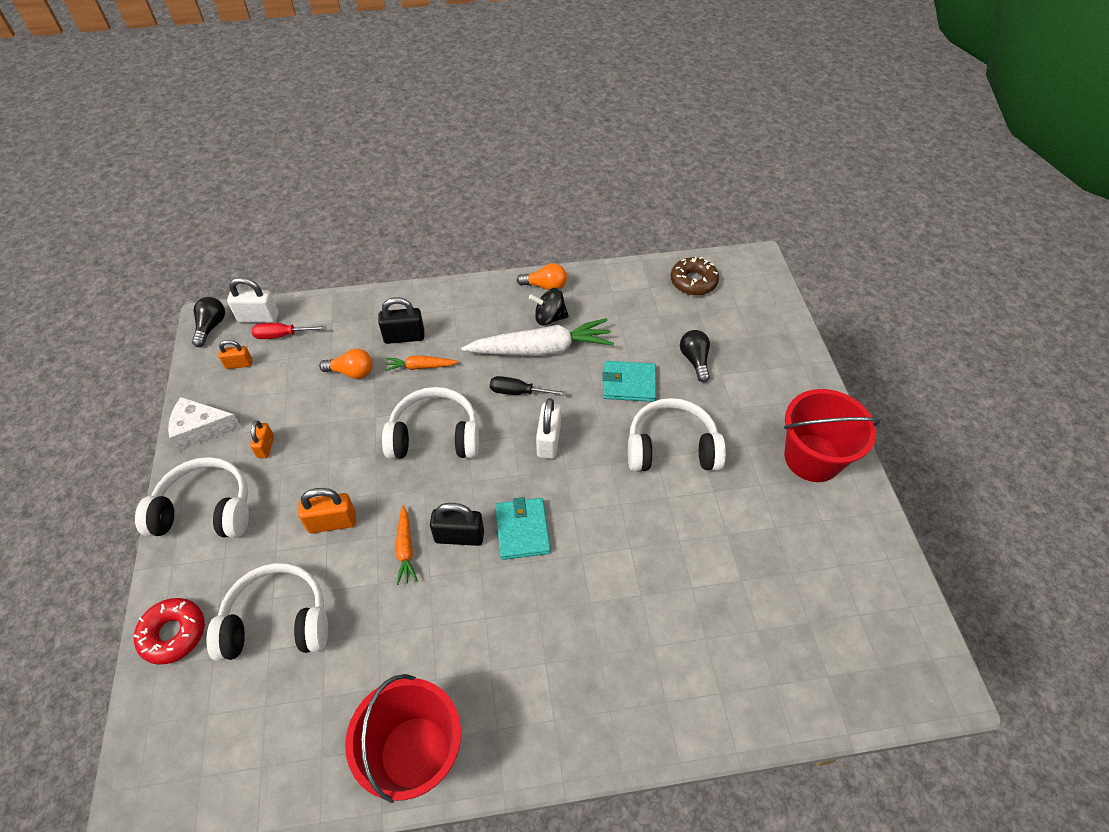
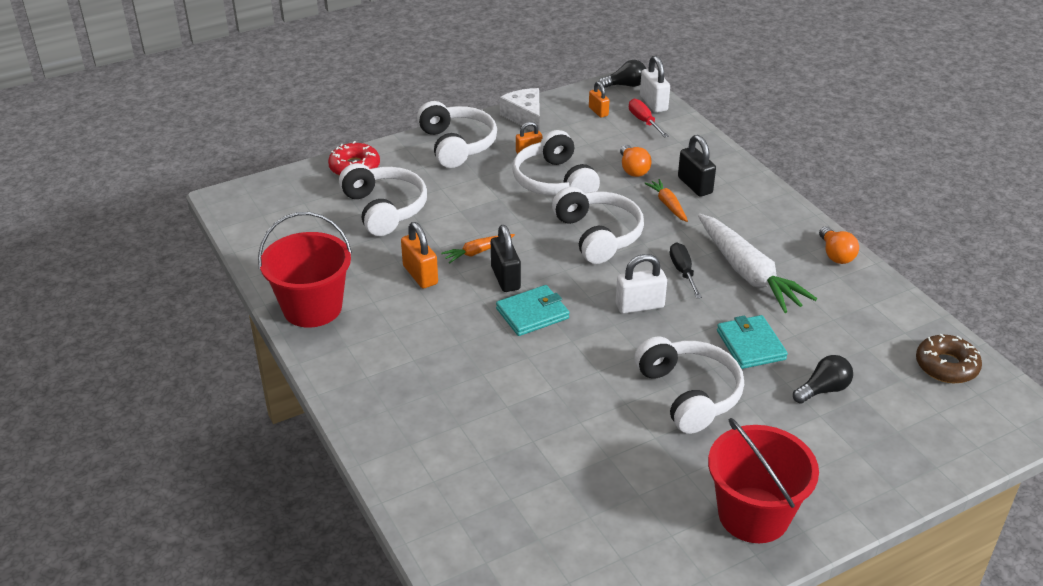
camera: 70 degrees right, 15 degrees down
orange padlock [298,488,356,533] -> orange padlock moved to [401,222,438,288]
black spinning top [529,288,569,325] -> none
none -> white headphones [513,130,600,195]

